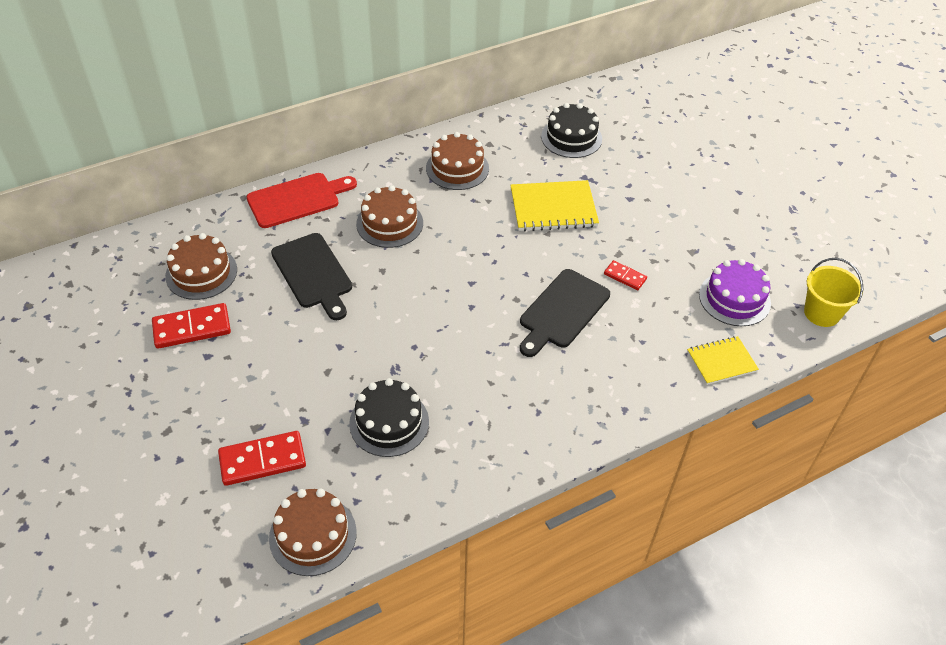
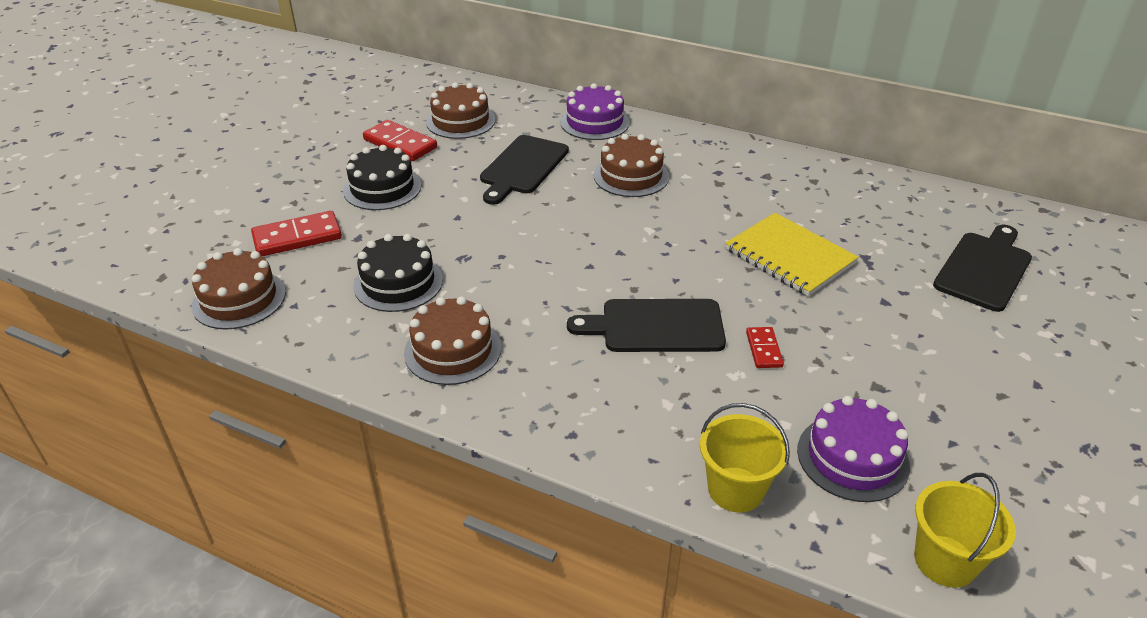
camera: 55 degrees right, 10 degrees down
red domino [218,431,306,486] -> red domino turned 60 degrees counterclockwise [251,211,342,256]
red cutting board [247,173,357,228] -> purple cake [560,83,630,140]
brown cake [426,132,489,190] -> brown cake moved to [404,296,501,385]
black cake [541,103,602,158] -> black cake moved to [343,145,421,210]
yellow notebook [687,336,759,385] -> yellow bucket [700,403,790,512]
none -> black cutting board [933,225,1032,312]

